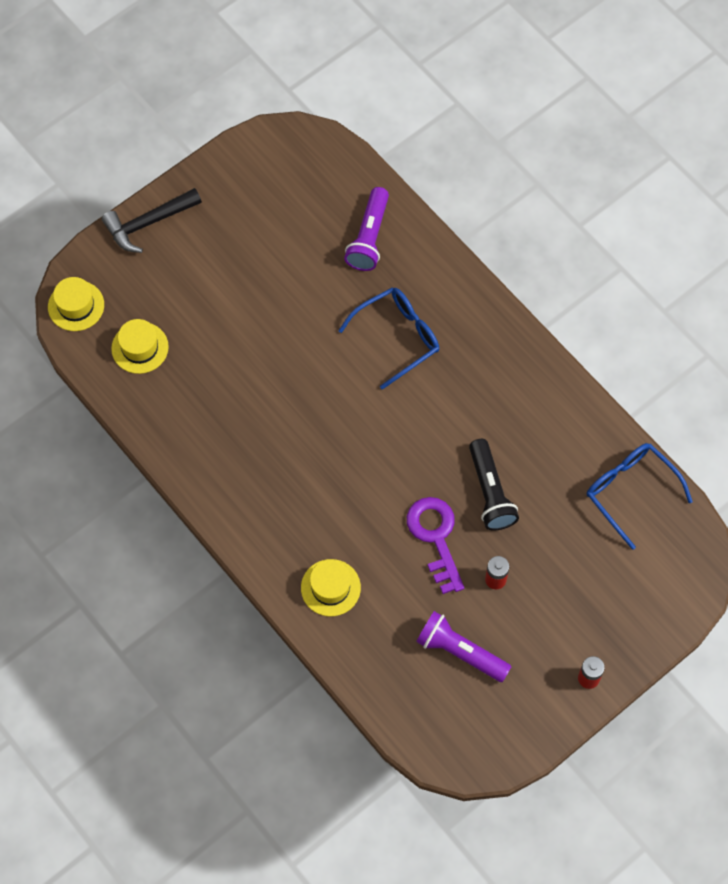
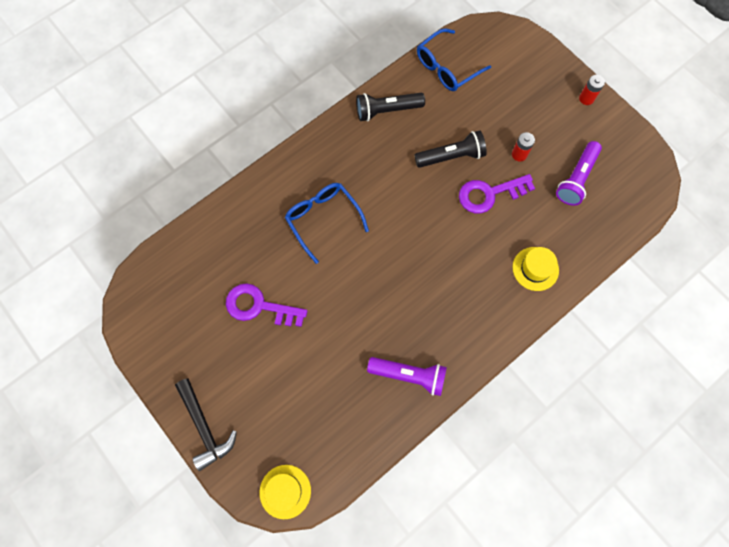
camera: 90 degrees left, 5 degrees up
yellow hat [111,319,169,374] -> none
purple flashlight [344,187,389,271] -> purple flashlight moved to [367,357,447,396]
none -> purple key [226,283,307,327]
none -> black flashlight [356,93,425,121]

